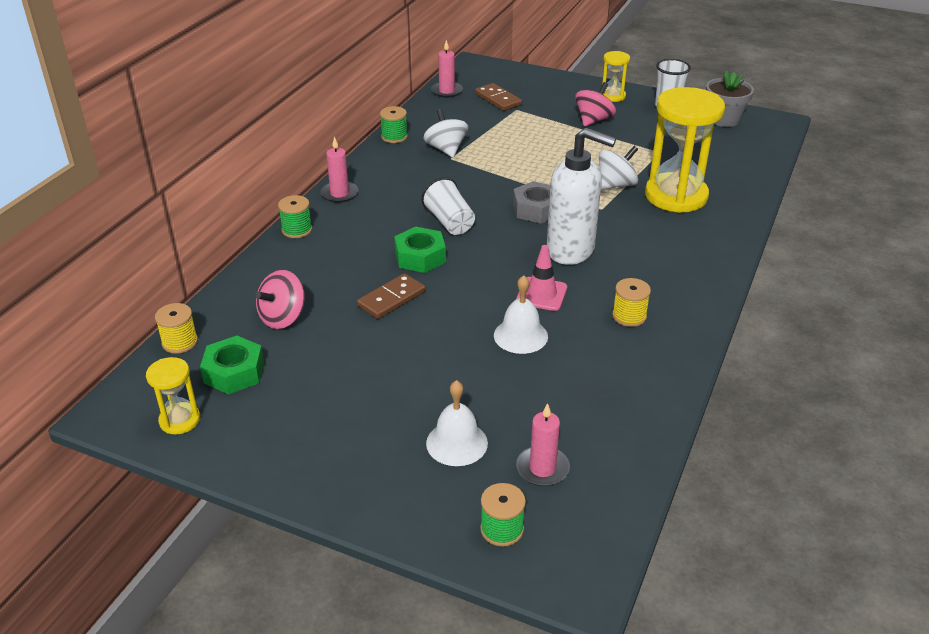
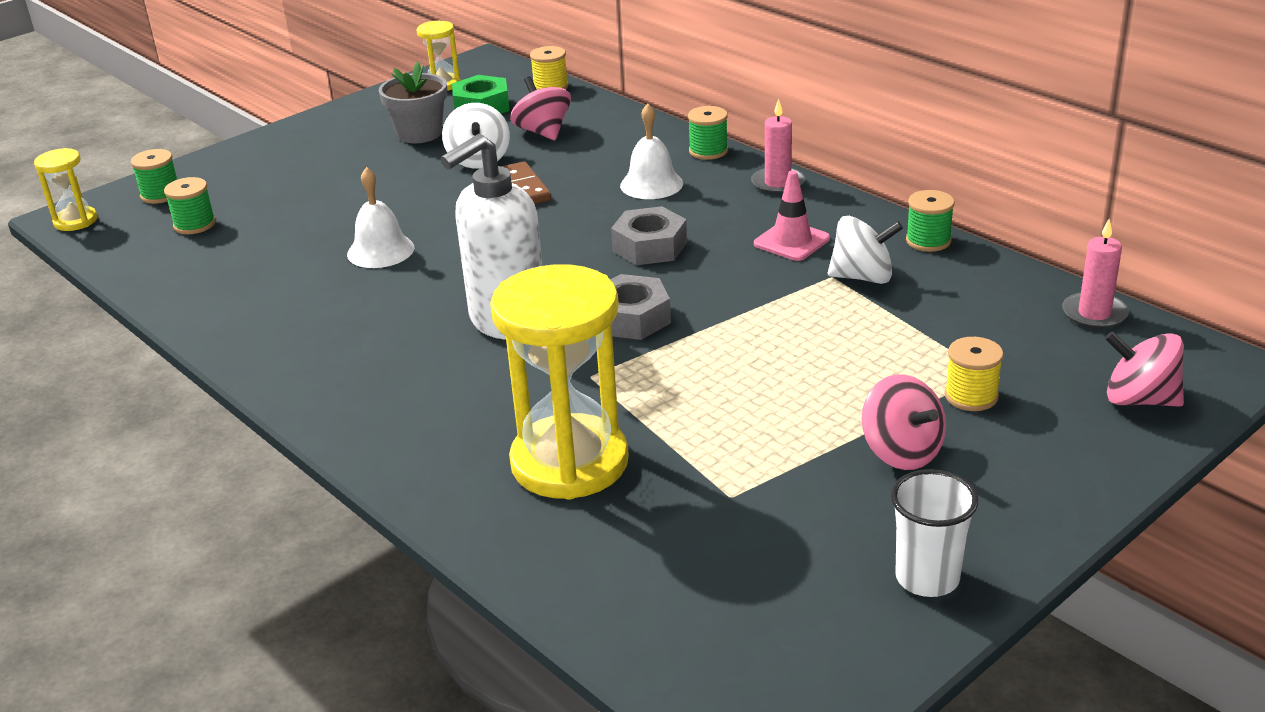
camera: 115 degrees right, 5 degrees down
green nut [394,226,446,273] -> none
white cup [421,177,475,235] -> grey nut [611,206,687,265]
white bell [426,380,488,466] -> white bell moved to [620,104,683,199]
brown domino [475,83,522,111] -> none
pink traffic cone [516,245,567,311] -> pink traffic cone moved to [754,170,830,261]
pink candle [516,403,570,486] -> green spool [164,177,216,234]
white spinning top [599,146,638,190] -> white spinning top moved to [442,103,510,169]
yellow hourglass [602,51,630,102] -> yellow hourglass moved to [34,148,97,231]
yellow spool [612,278,651,327] -> yellow spool moved to [945,337,1003,411]
grey flower pot [706,70,754,127] -> grey flower pot moved to [379,62,447,143]
none -> pink spinning top [1105,331,1184,407]

